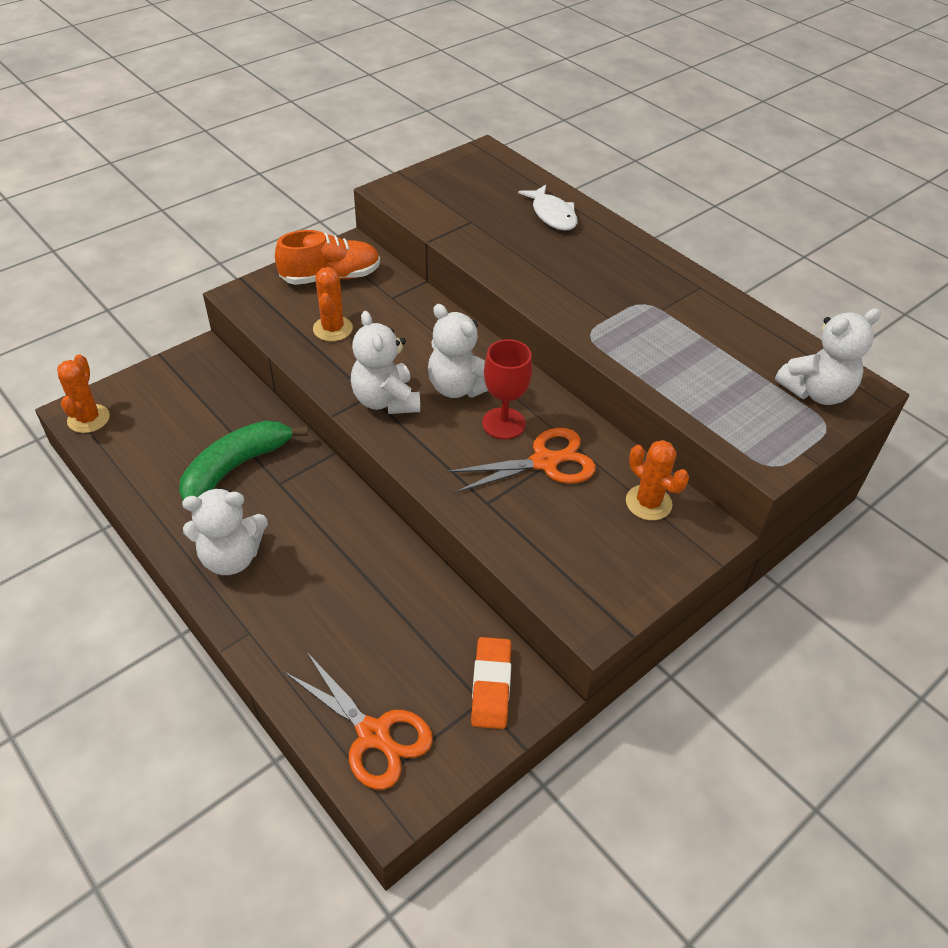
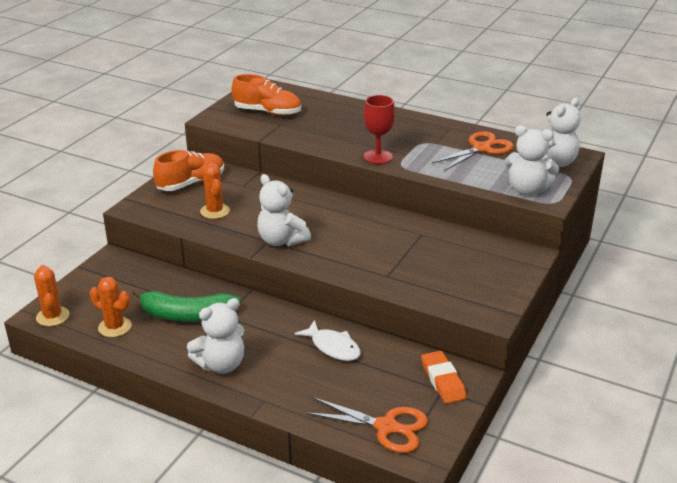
camera: 20 degrees left, 15 degrees down
green banana [179,421,308,500] -> green banana turned 105 degrees counterclockwise [132,288,241,322]
white teddy bear [428,304,488,398] -> white teddy bear moved to [505,125,559,195]
orange scissors [446,428,596,493] -> orange scissors moved to [432,131,514,171]
red goblet [482,339,532,439] -> red goblet moved to [364,95,395,164]
white fish [518,185,577,231] -> white fish moved to [294,320,361,361]
orange cactus [626,440,689,520] -> orange cactus moved to [90,277,132,337]
none -> orange shoe [232,74,301,116]

